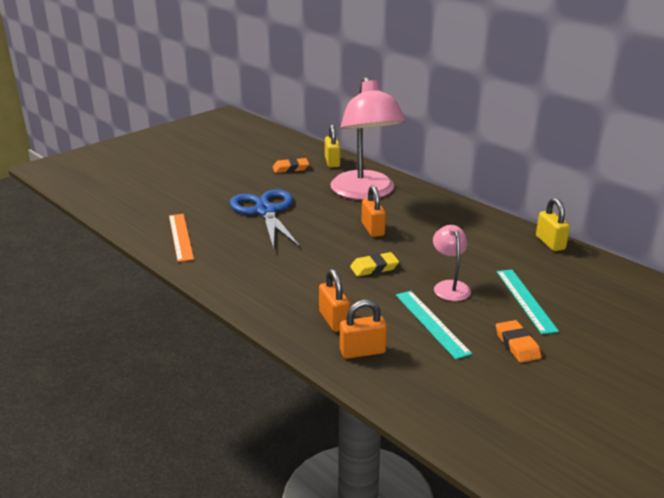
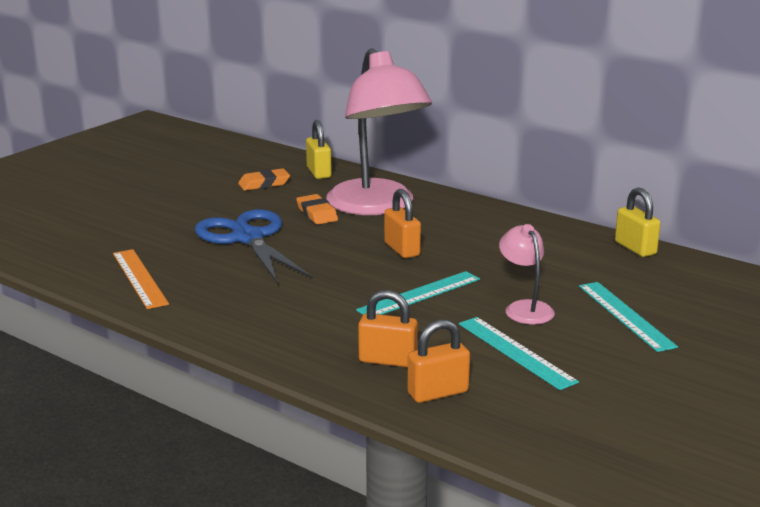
camera: 10 degrees left, 5 degrees down
orange padlock [319,269,350,332] -> orange padlock turned 45 degrees counterclockwise [358,290,418,367]
yellow eraser [350,252,399,276] -> turquoise ruler [356,271,480,315]
orange eraser [496,320,541,363] -> orange eraser moved to [296,194,338,225]

